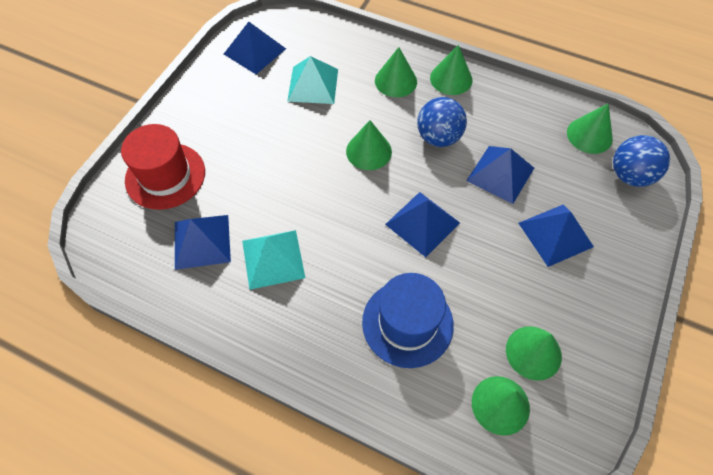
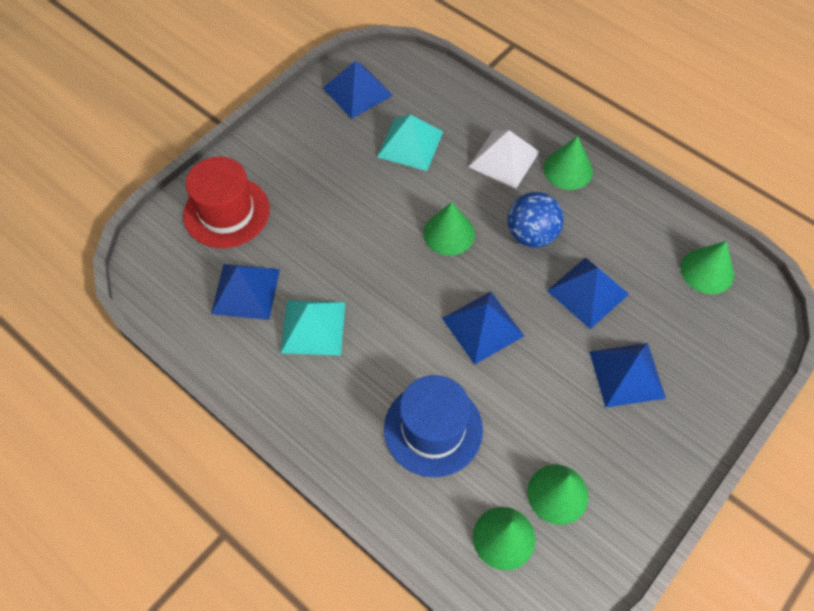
camera: 15 degrees right, 0 degrees up
green cone [375,47,417,97] -> white pyramid [469,130,540,189]
blue ball [613,135,670,187] -> none

